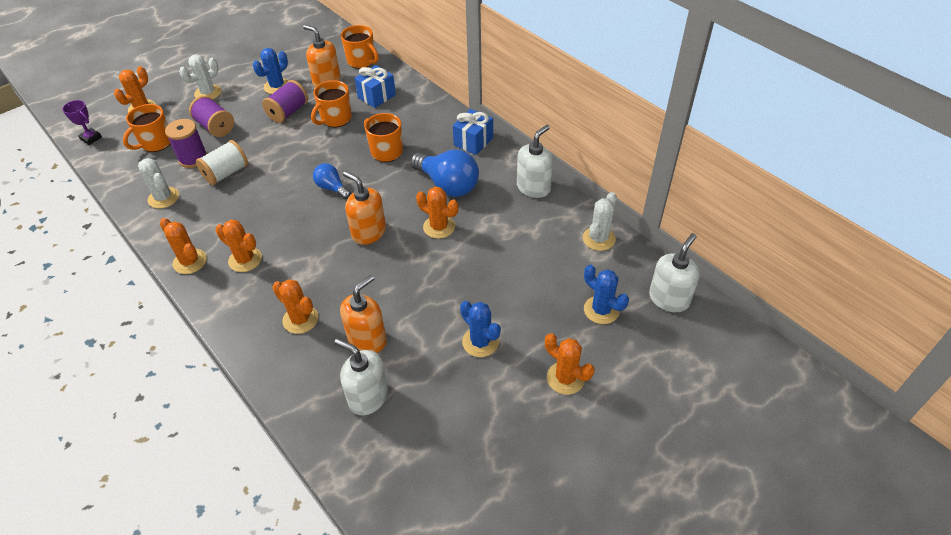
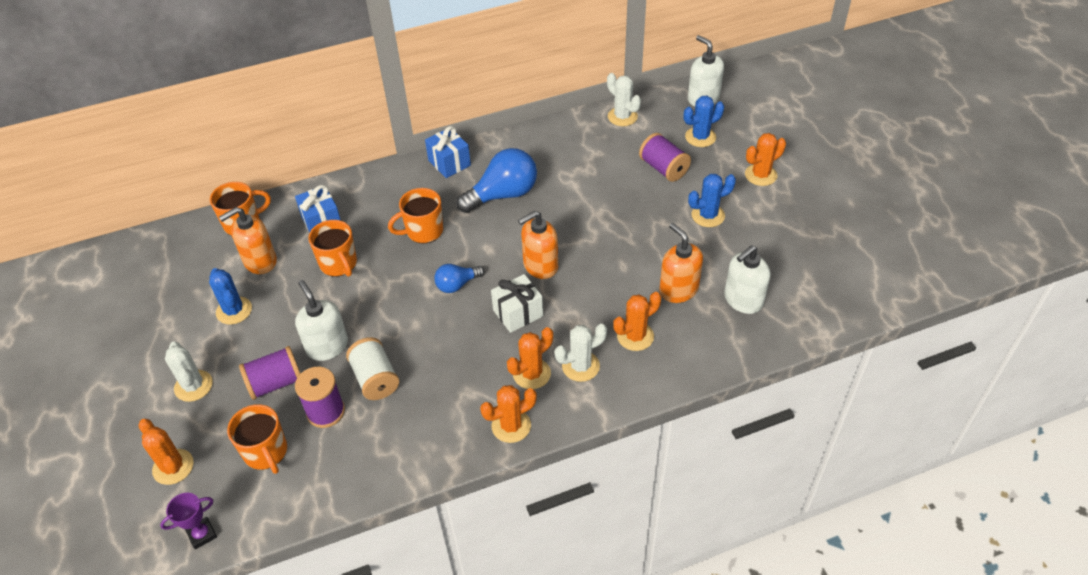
camera: 70 degrees left, 0 degrees up
white cactus [138,158,179,209] -> white cactus moved to [555,324,607,382]
purple spool [262,80,308,123] -> purple spool moved to [639,133,691,182]
orange cactus [416,187,458,239] -> none
white soap dispenser [517,125,553,198] -> white soap dispenser moved to [295,280,348,361]
none -> white gift [491,274,543,333]

